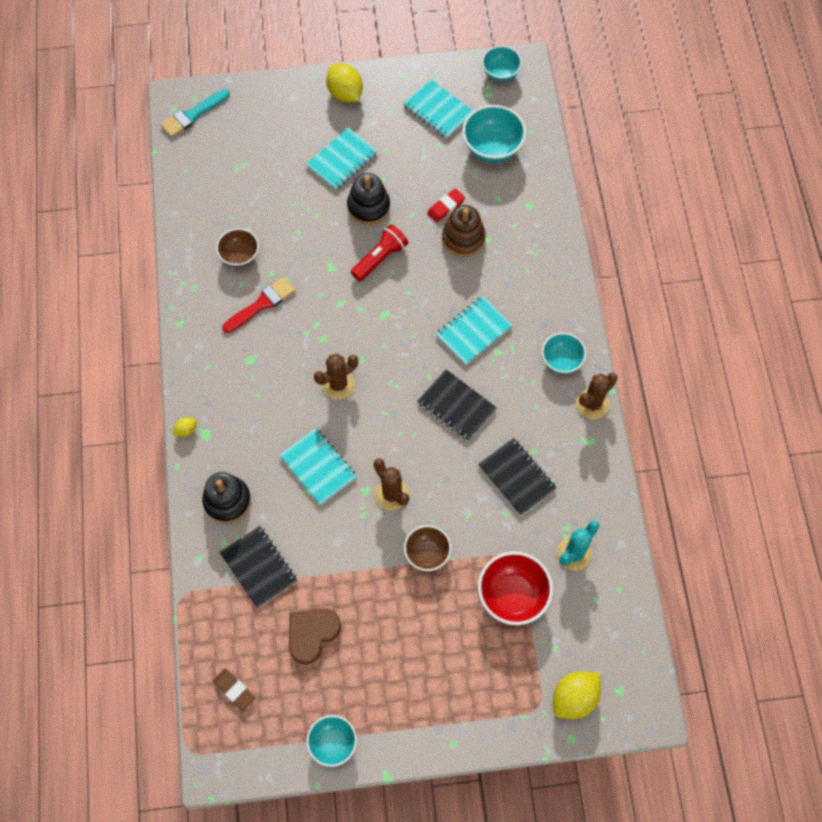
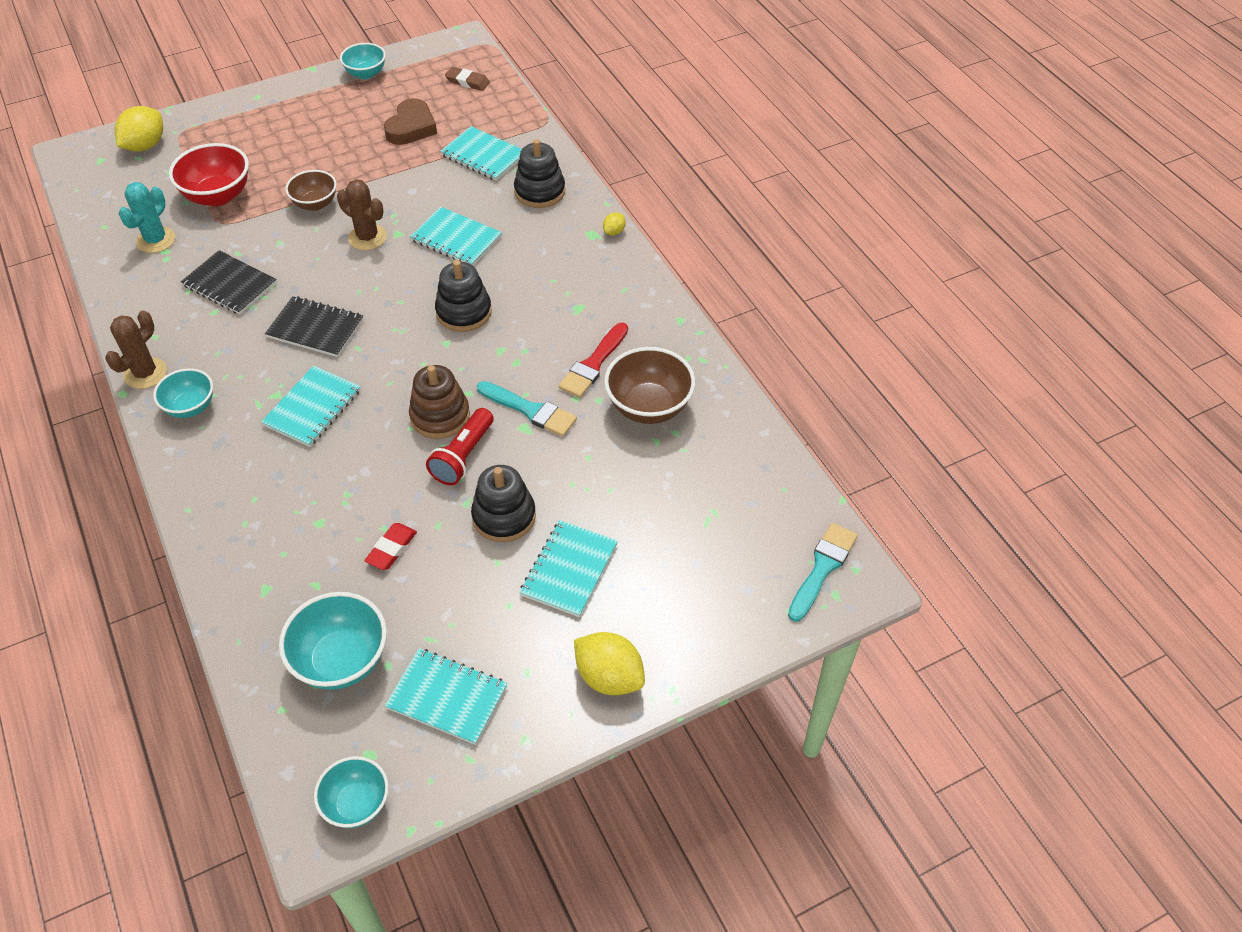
camera: 160 degrees right, 15 degrees down
brown bowl [216,228,259,267] -> brown bowl [604,347,695,424], size x1.54
black notebook [220,526,297,608] -> turquoise notebook [440,126,522,181]
brown cactus [314,354,358,400] -> black stacking toy [435,260,492,332]
brown stacking toy [442,205,486,257] -> brown stacking toy moved to [409,365,470,439]
none -> turquoise brush [477,381,577,436]

